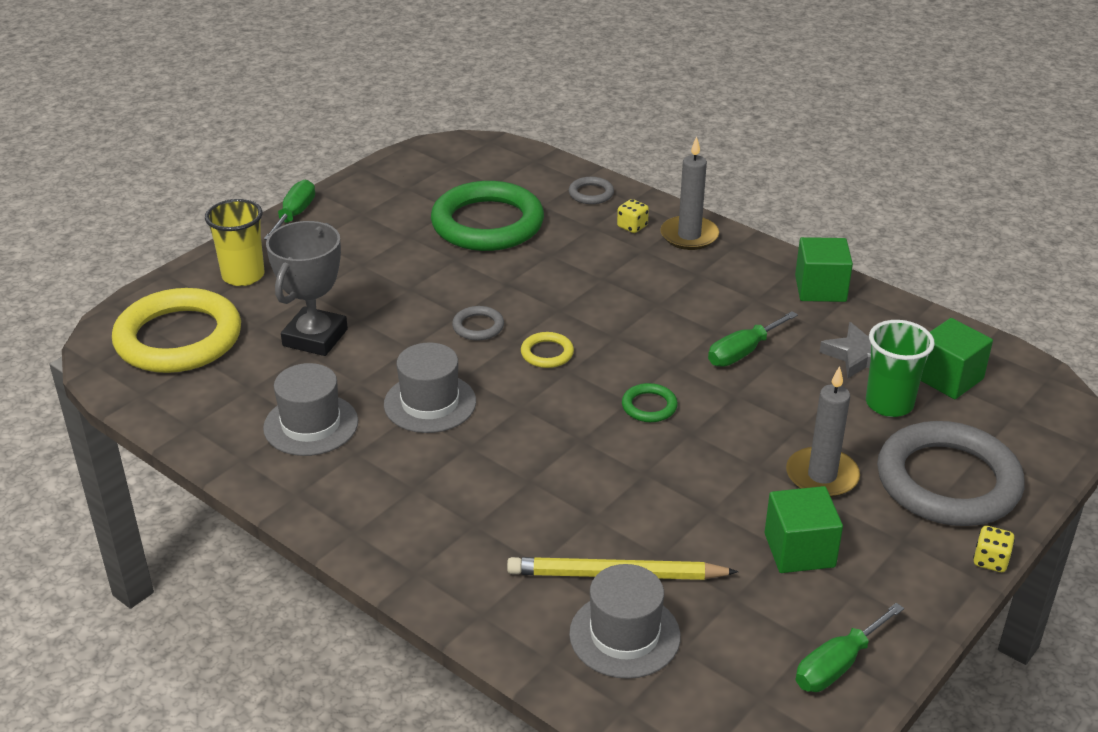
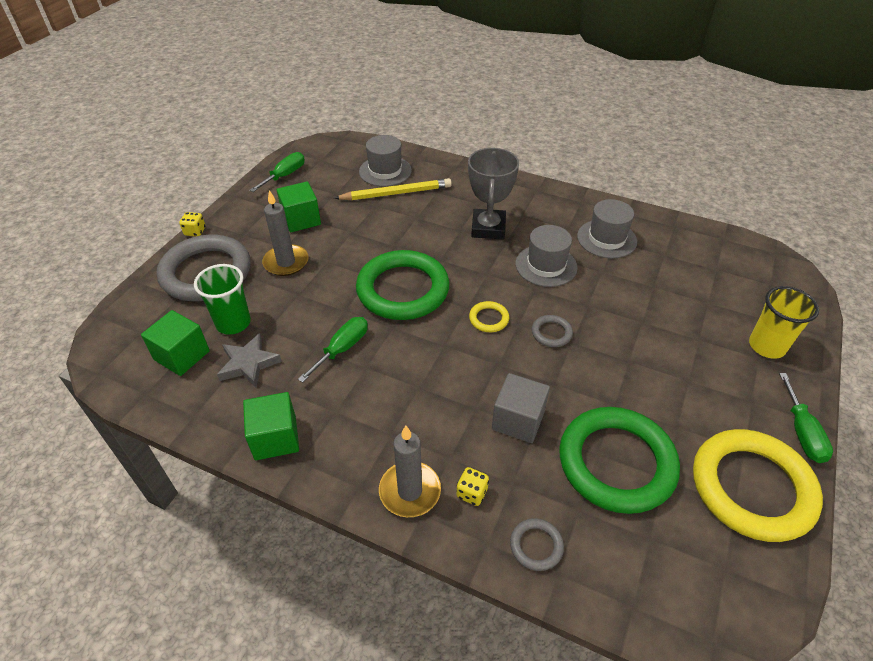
camera: 165 degrees right, 10 degrees up
yellow ring [112,288,241,373] -> yellow ring moved to [693,429,823,542]
grey trophy [266,221,348,356] -> grey trophy moved to [468,148,519,239]
green ring [622,383,678,422] -> green ring [356,250,449,320], size x2.41
none -> grey cube [492,373,550,443]

